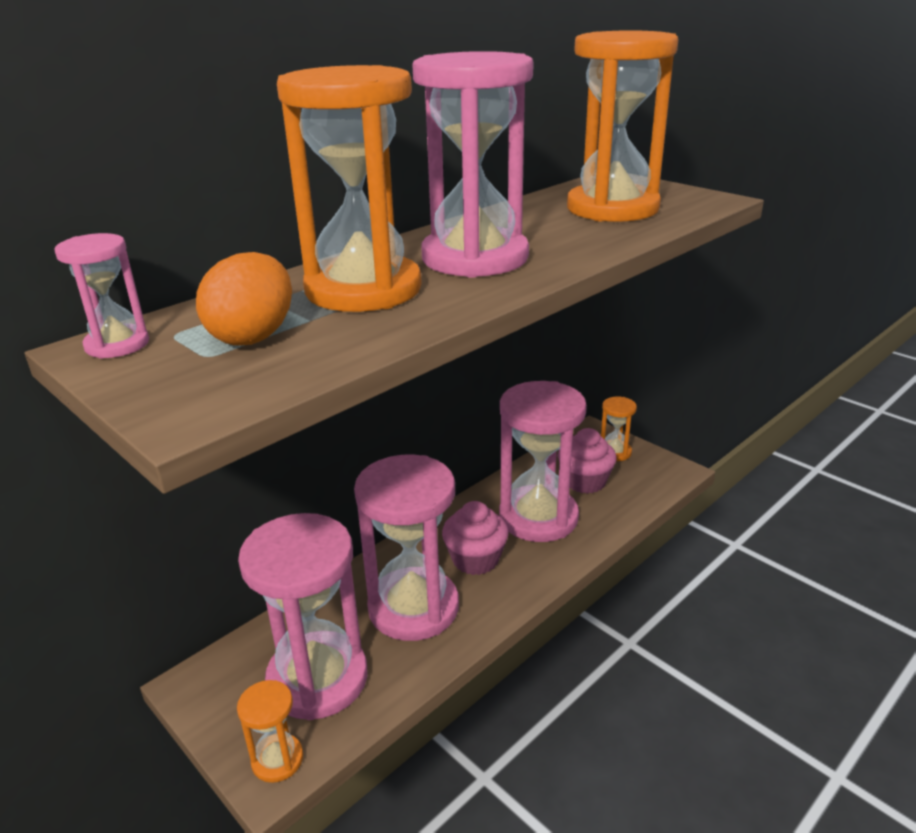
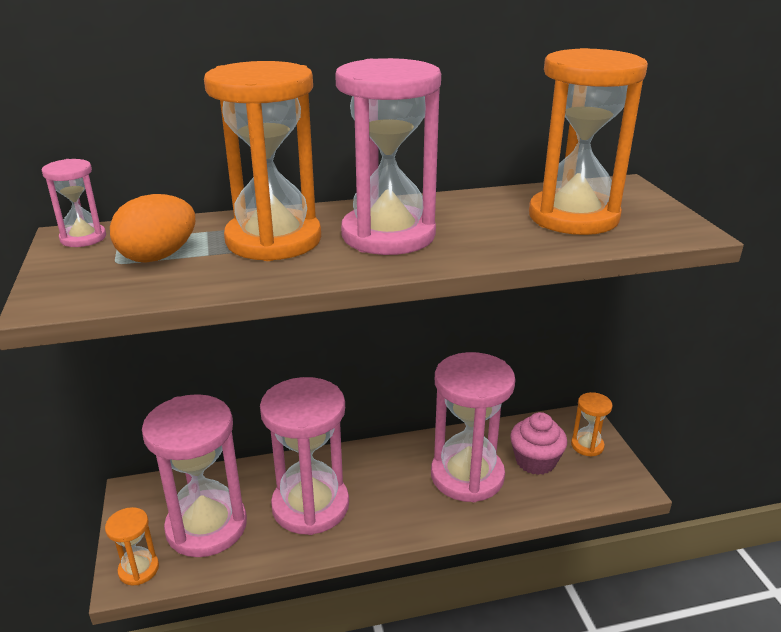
camera: 30 degrees right, 0 degrees up
pink cupcake [442,501,509,575] -> none

